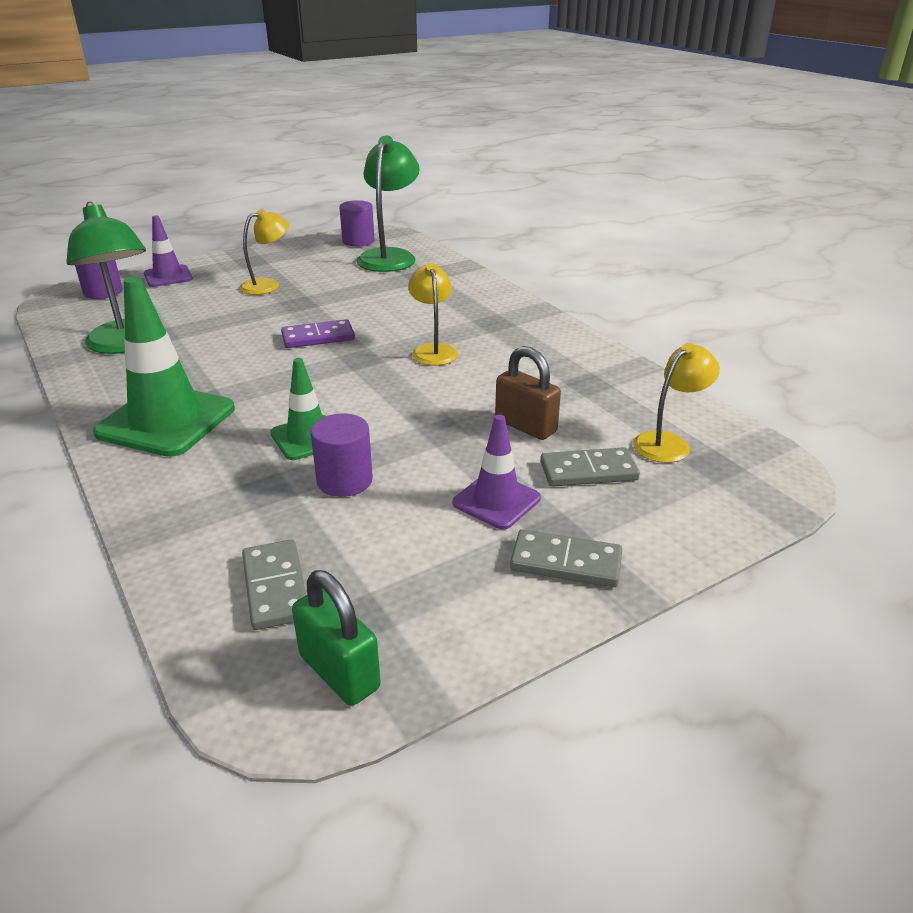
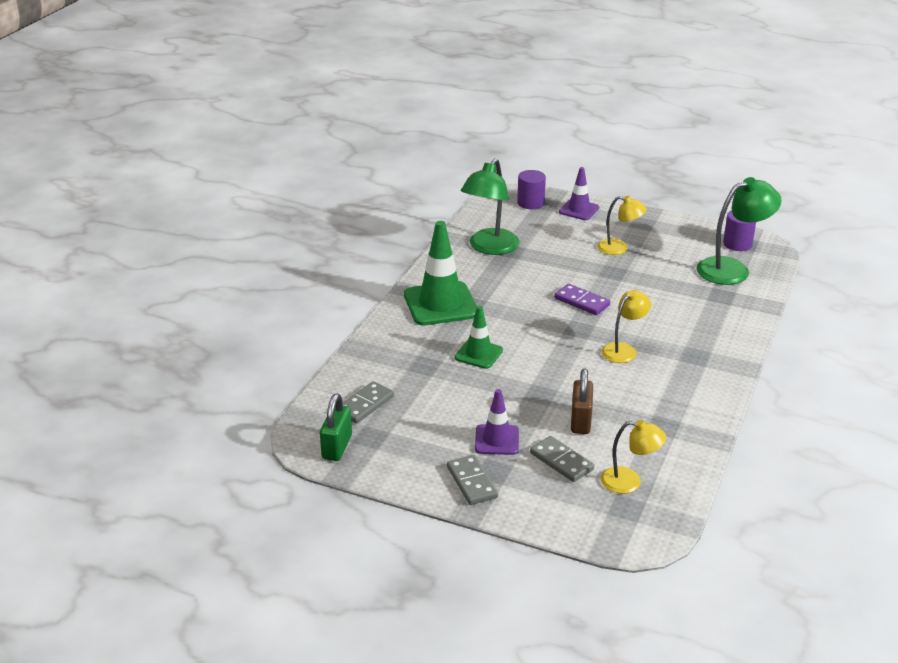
camera: 55 degrees right, 0 degrees up
purple cylinder [310,414,373,497] -> none

